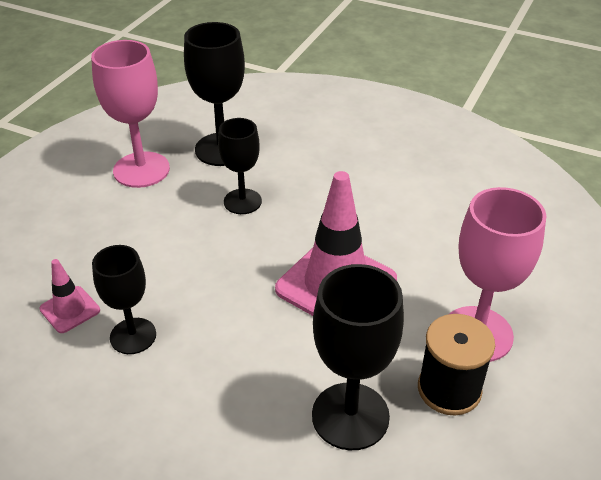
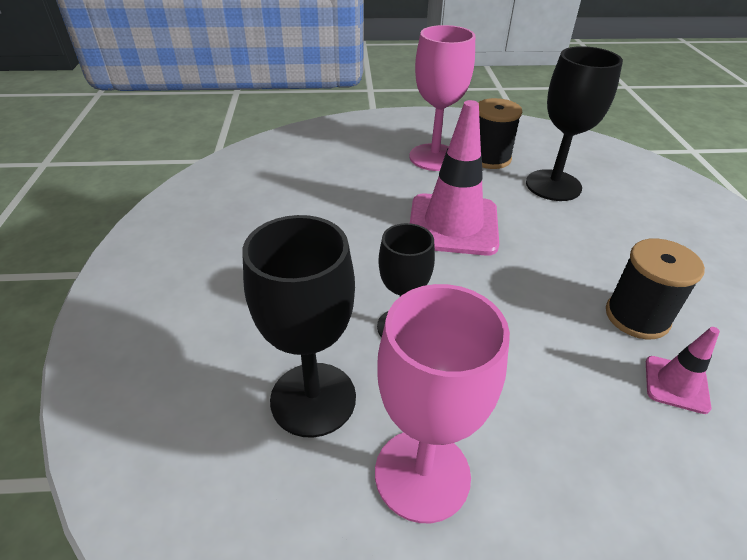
camera: 120 degrees left, 0 degrees up
black goblet [92,245,156,354] -> black spool [606,238,705,339]

